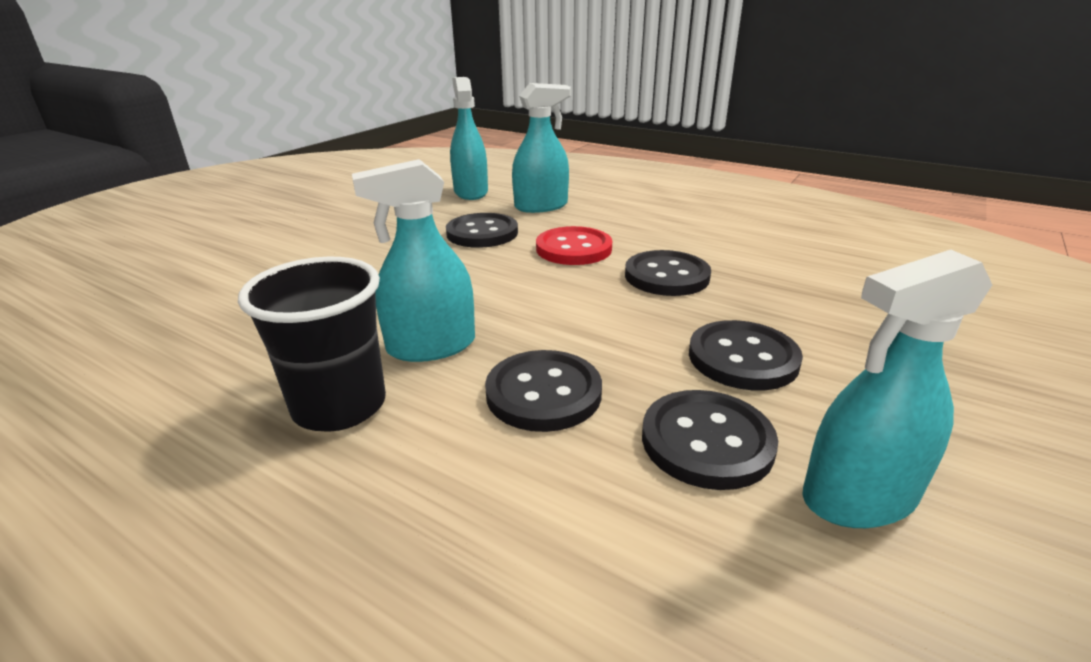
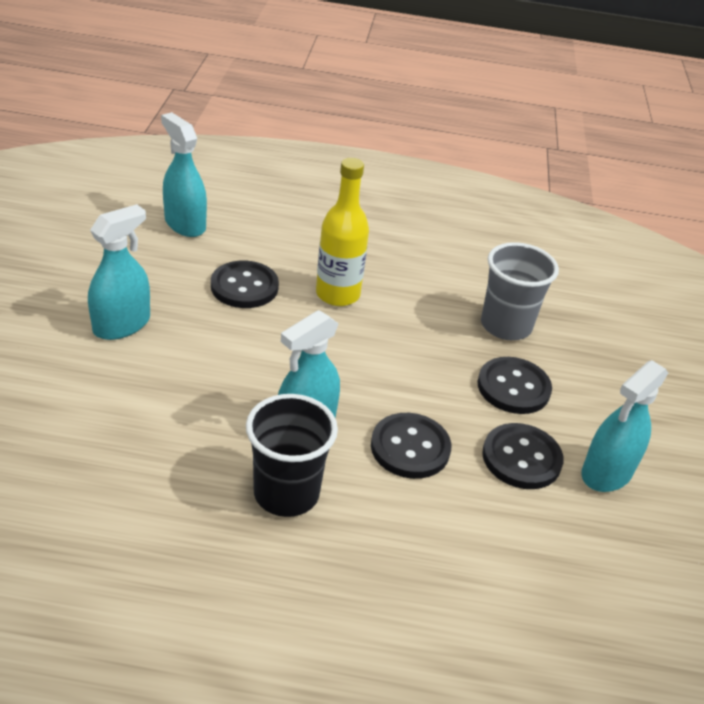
camera: 30 degrees left, 10 degrees up
turquoise spray bottle [512,83,571,213] -> turquoise spray bottle moved to [88,204,150,340]
red button [536,226,612,265] -> yellow bottle [316,158,369,306]
black button [625,250,711,296] -> none
none -> grey cup [481,242,559,340]

